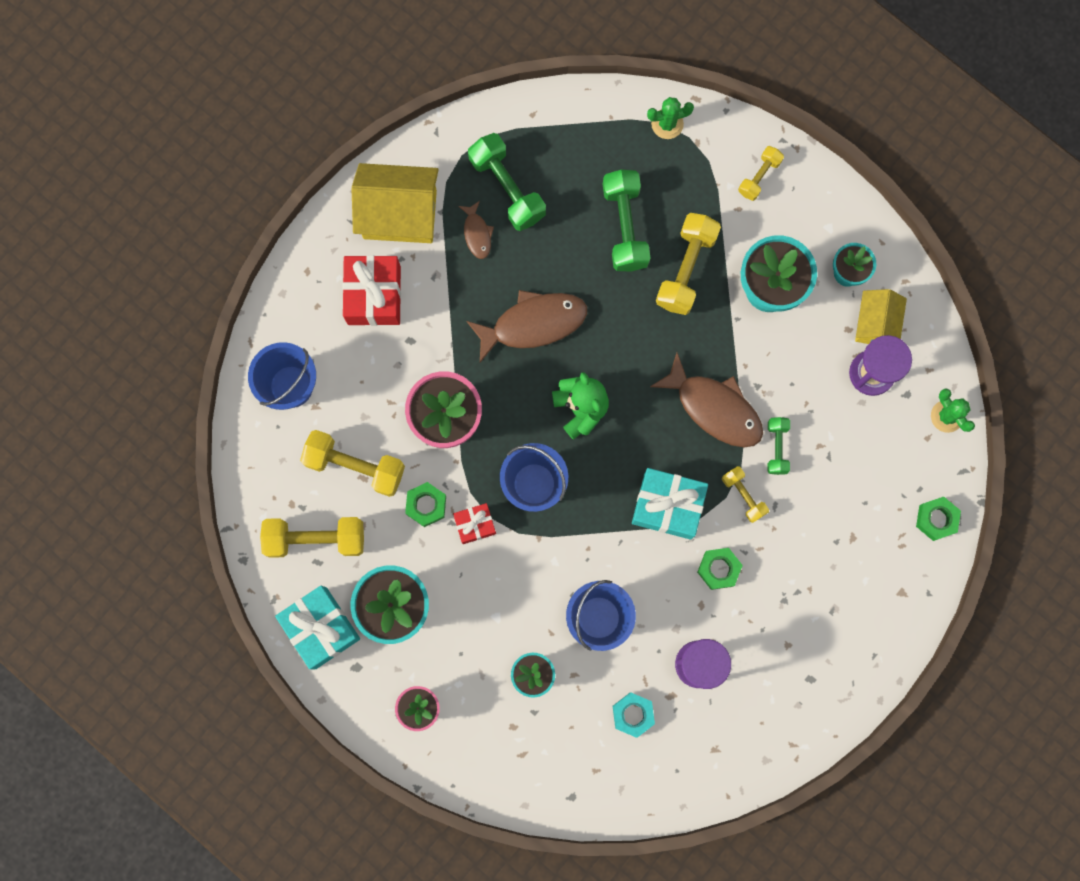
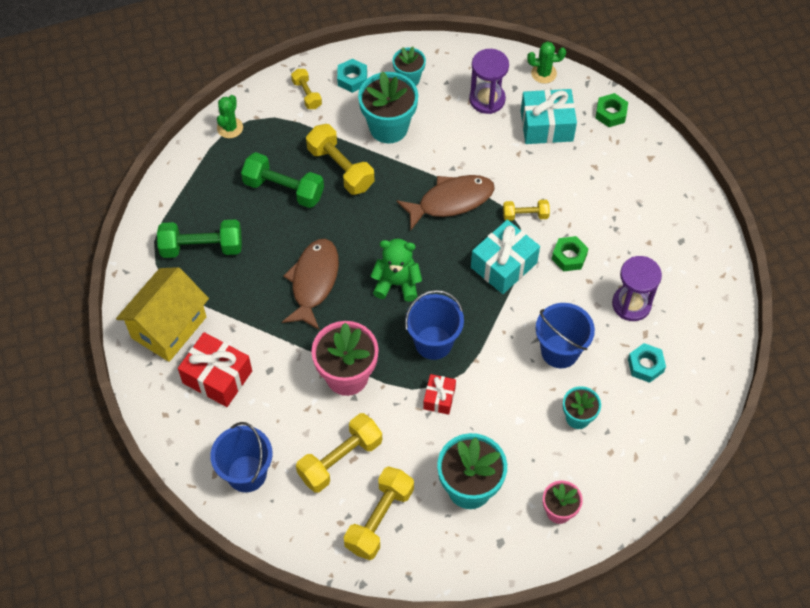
camera: 60 degrees left, 20 degrees down
turquoise gift [275,585,360,669] -> turquoise gift moved to [521,89,577,144]
green nut [405,482,446,527] -> none
brown fish [458,201,494,259] -> none
green dumbbell [767,417,790,475] -> none
yellow house [855,289,907,344] -> none
none -> turquoise nut [337,59,367,93]

